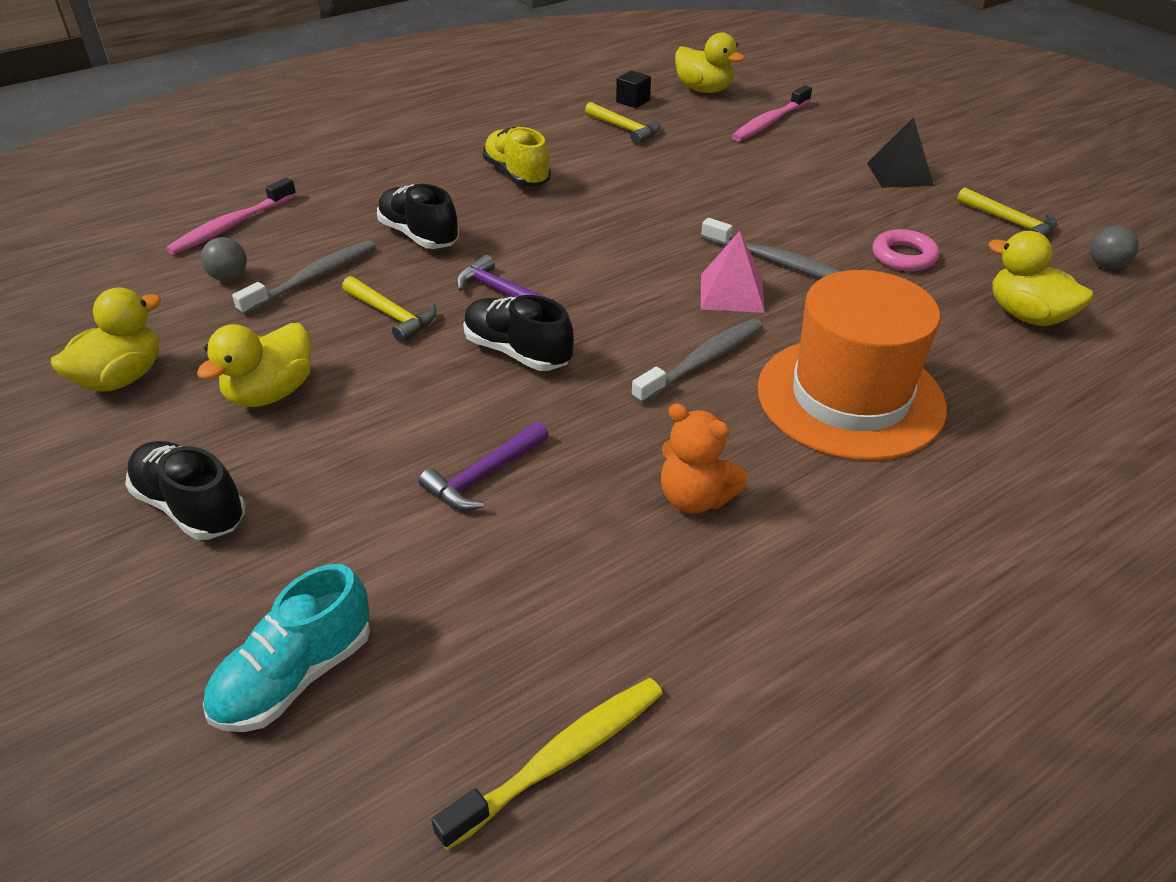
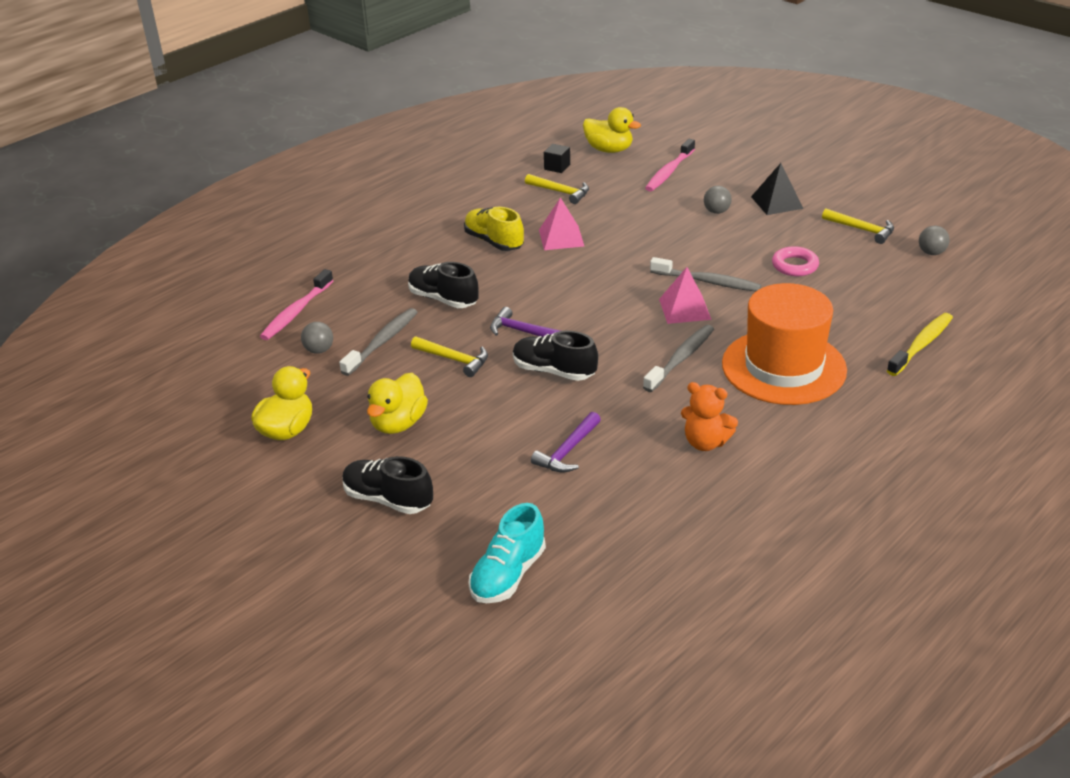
camera: 10 degrees left, 5 degrees down
yellow toothbrush [431,678,663,850] -> yellow toothbrush moved to [887,313,953,376]
yellow duck [988,231,1093,326] -> none
none -> pink pyramid [539,197,584,250]
none -> grey ball [704,186,732,214]

